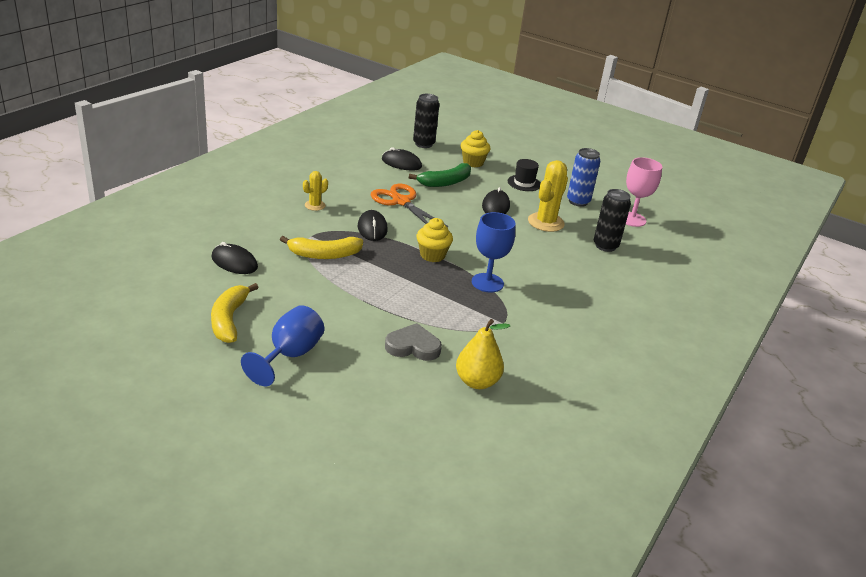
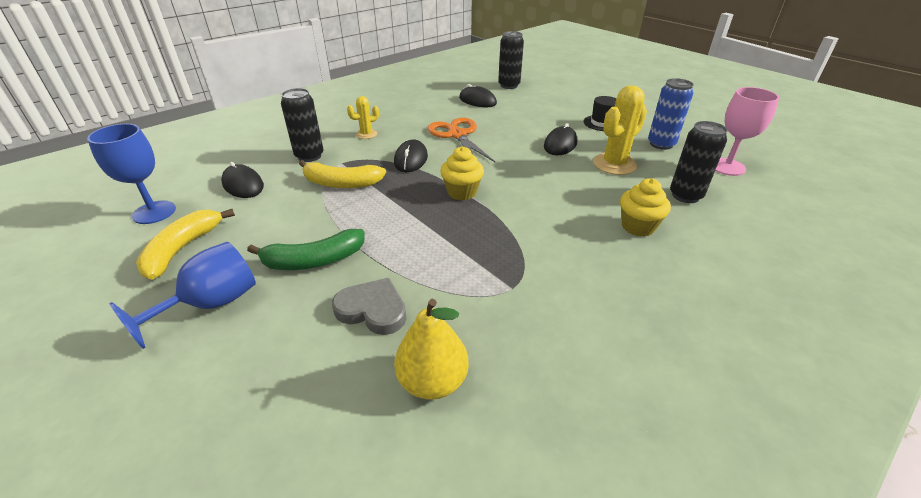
camera: 20 degrees right, 5 degrees up
green banana [409,163,471,187] -> green banana moved to [247,229,365,270]
yellow cupcake [461,130,490,167] -> yellow cupcake moved to [620,178,671,237]
blue goblet [472,212,515,293] -> blue goblet moved to [87,124,176,224]
none -> black can [281,88,324,162]

